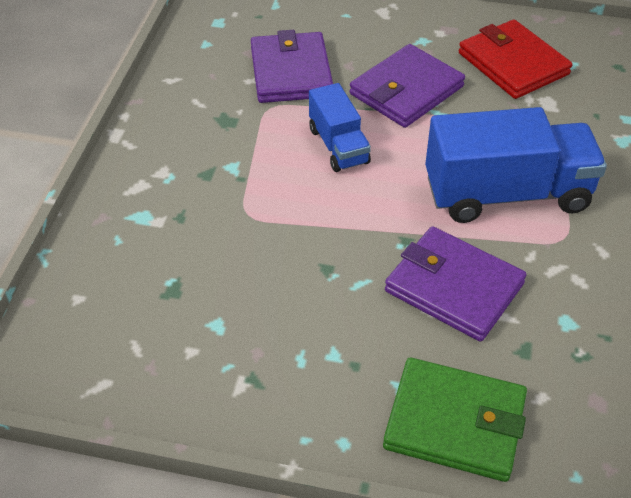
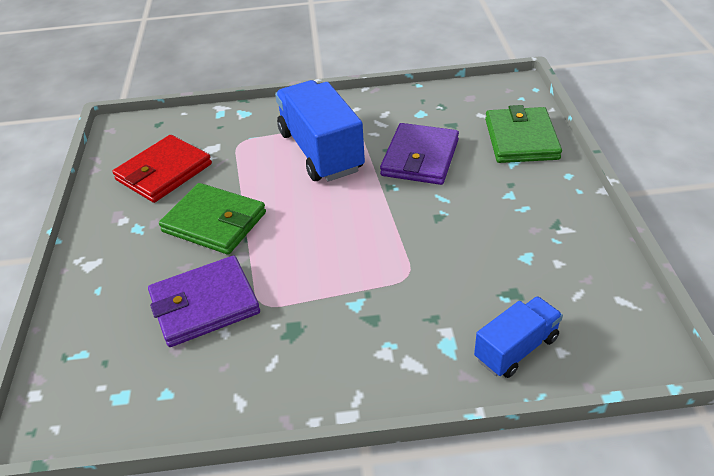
camera: 105 degrees left, 5 degrees down
blue truck [309,83,371,172] -> blue truck moved to [474,296,563,378]
purple wallet [350,44,465,128] -> green wallet [159,183,266,255]

